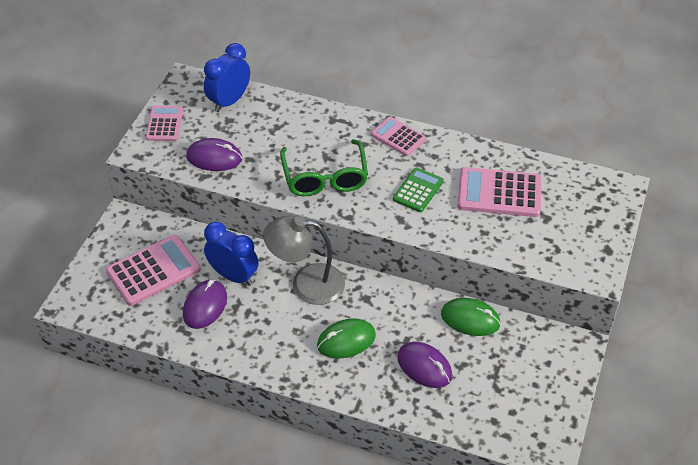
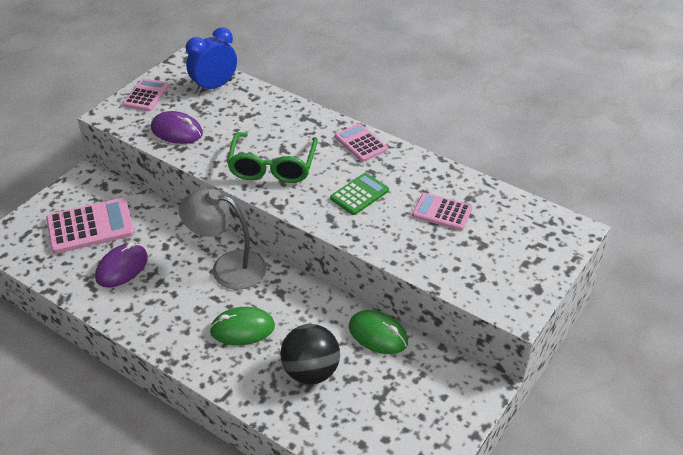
camera: 15 degrees right, 5 degrees down
blue clock [204,222,259,286] -> none
purple mouse [397,342,452,388] -> black ball [280,324,340,384]
pink calculator [458,167,542,217] -> pink calculator [412,193,472,230], size x0.62

